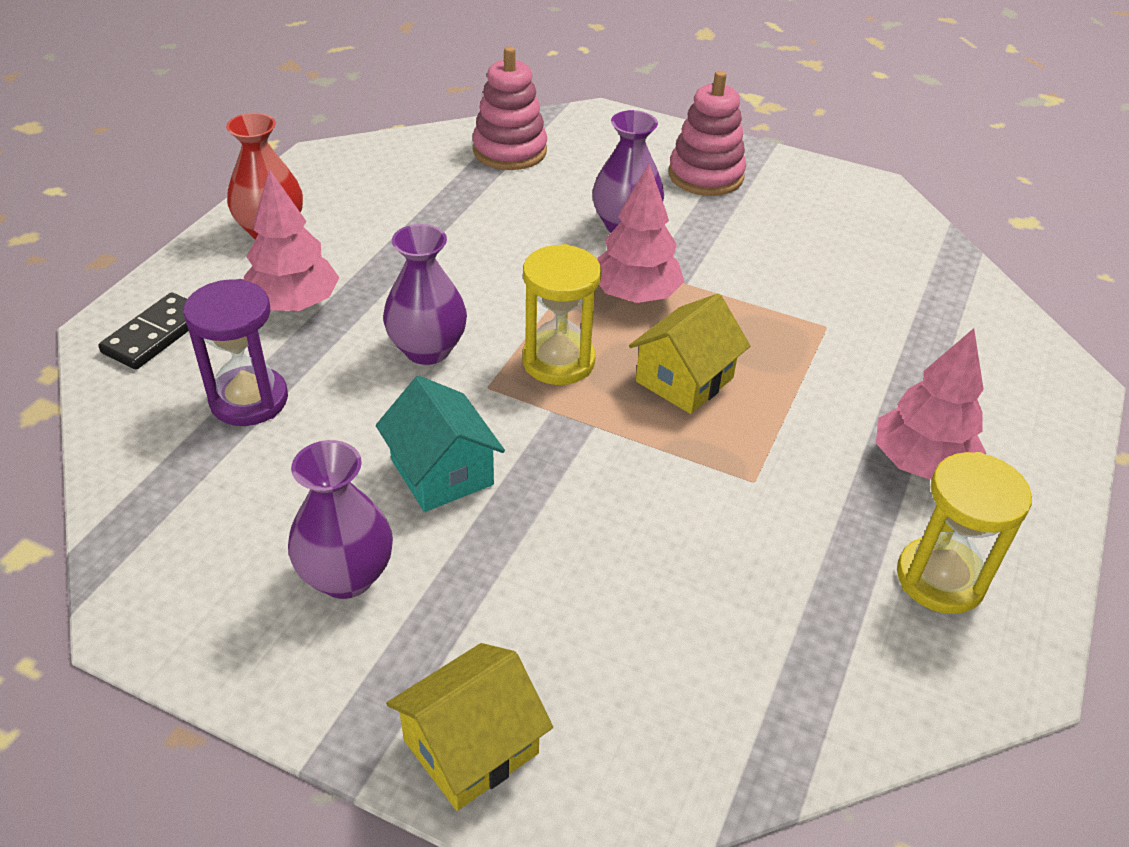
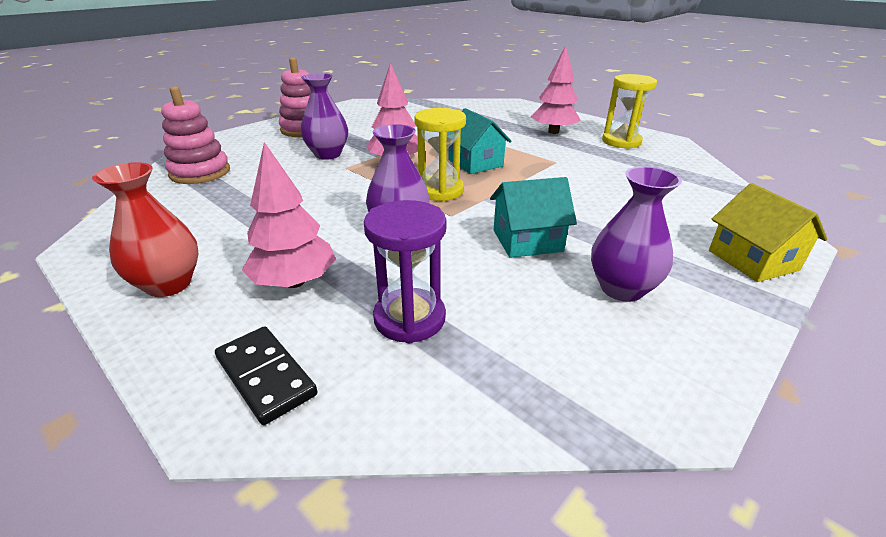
camera: 70 degrees left, 10 degrees down
yellow house [629,293,750,414] -> turquoise house [449,108,512,174]

